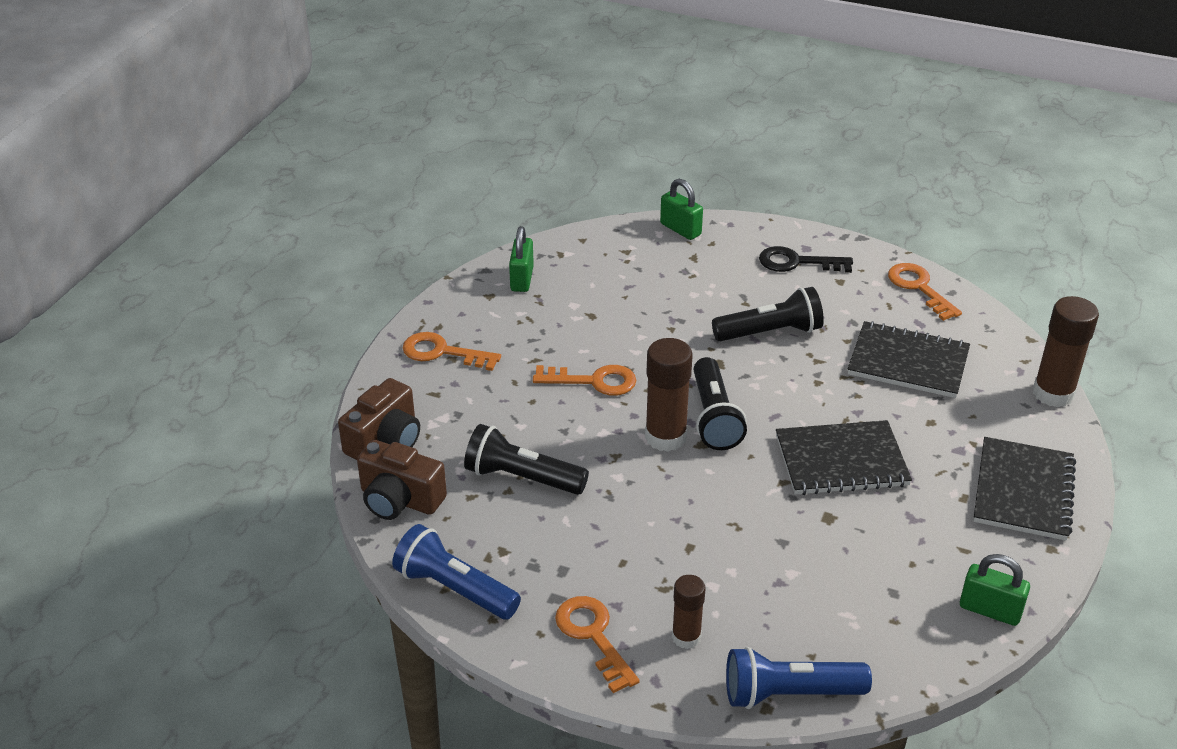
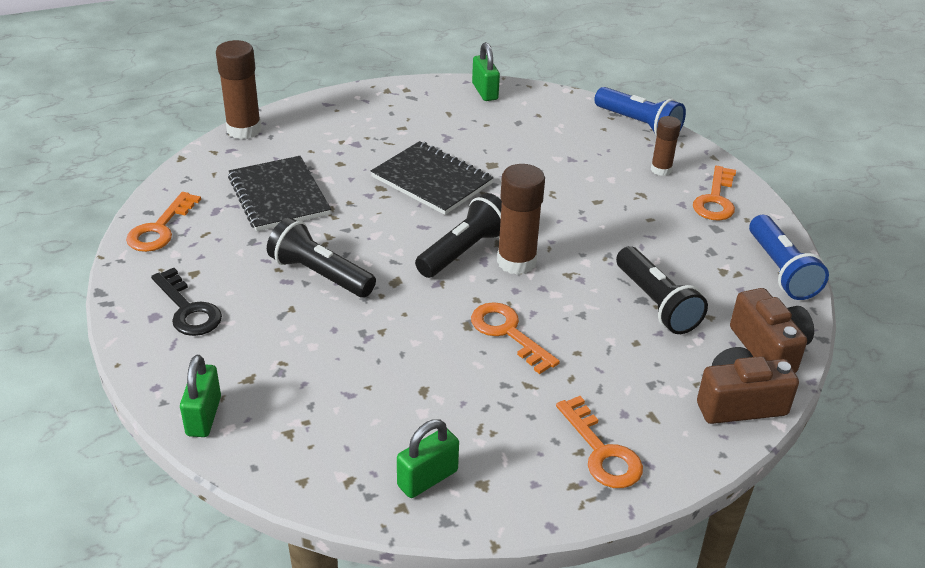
camera: 135 degrees left, 0 degrees up
black notebook [973,437,1076,541] -> none

